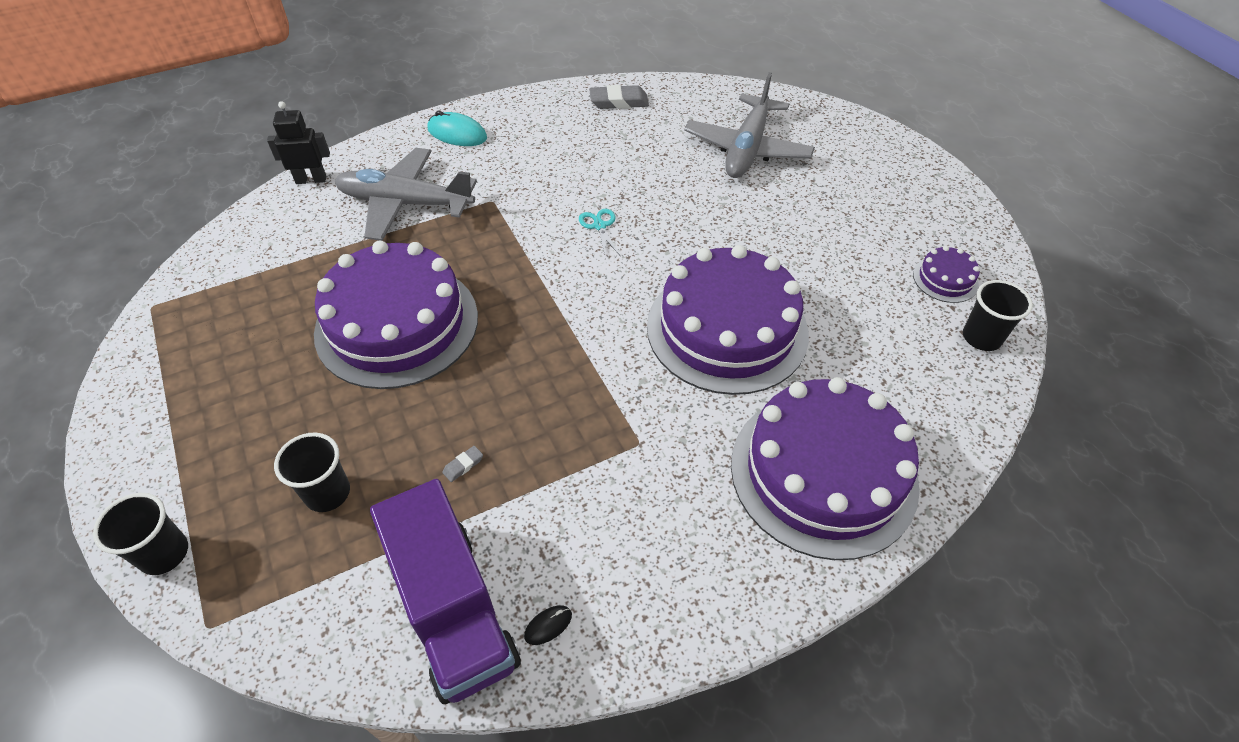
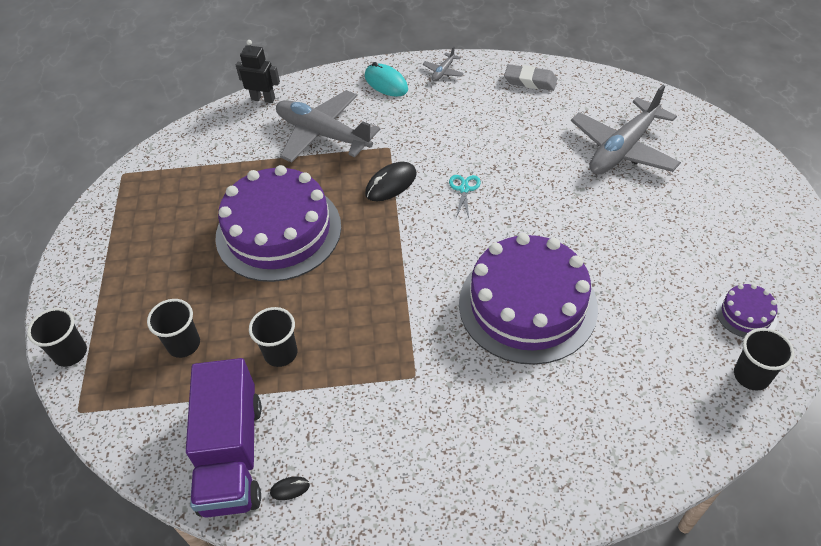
camera: 25 degrees right, 0 degrees up
grey eraser [442,446,483,482] -> black cup [249,307,297,367]
purple cake [731,377,920,560] -> none
none -> black mouse [365,162,417,201]
none -> grey plane [423,46,464,82]

